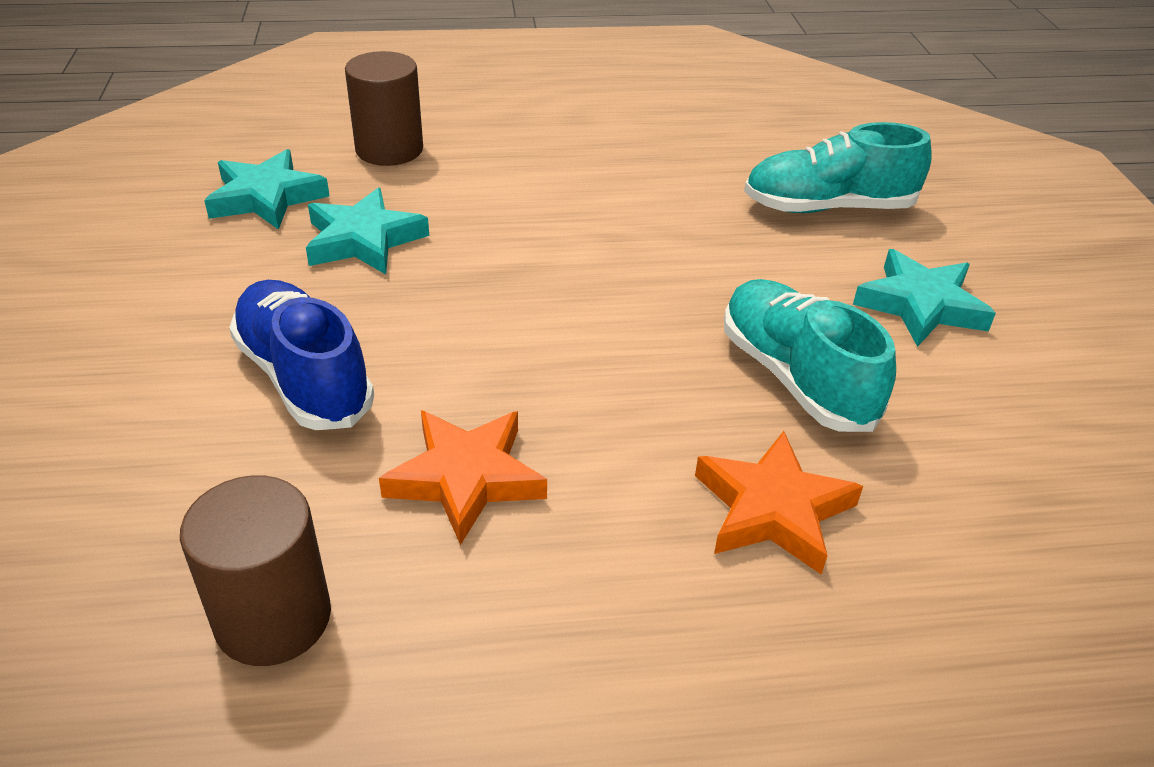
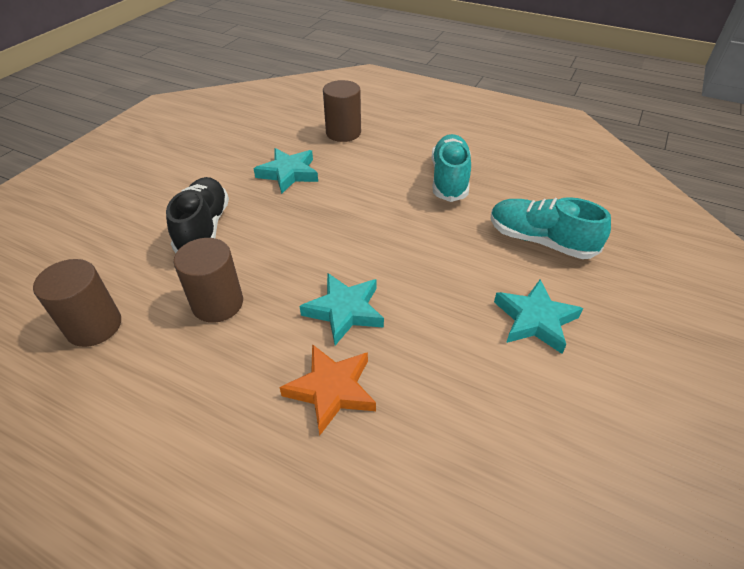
camera: 35 degrees right, 5 degrees up
turquoise star [204,149,330,230] -> turquoise star moved to [300,273,384,345]
blue shoe [229,280,374,430] -> black shoe [166,177,229,253]
orange star [379,410,547,545] -> brown cylinder [173,238,243,323]
turquoise shoe [724,279,896,432] -> turquoise shoe moved to [432,134,471,202]

